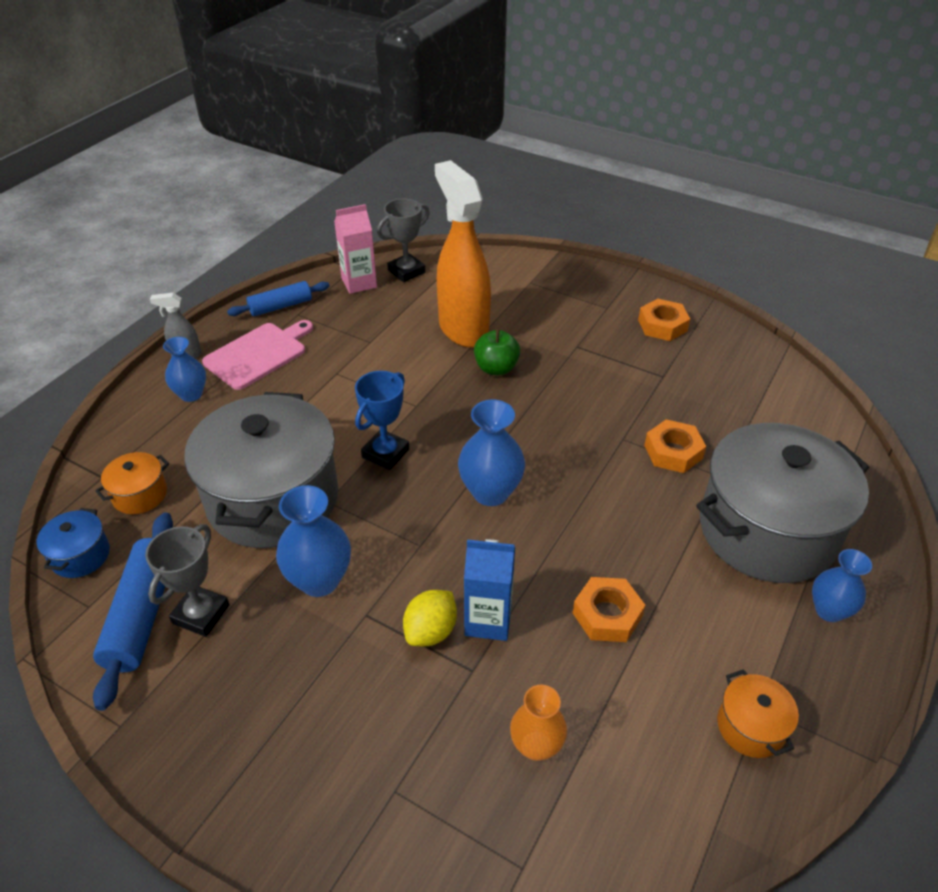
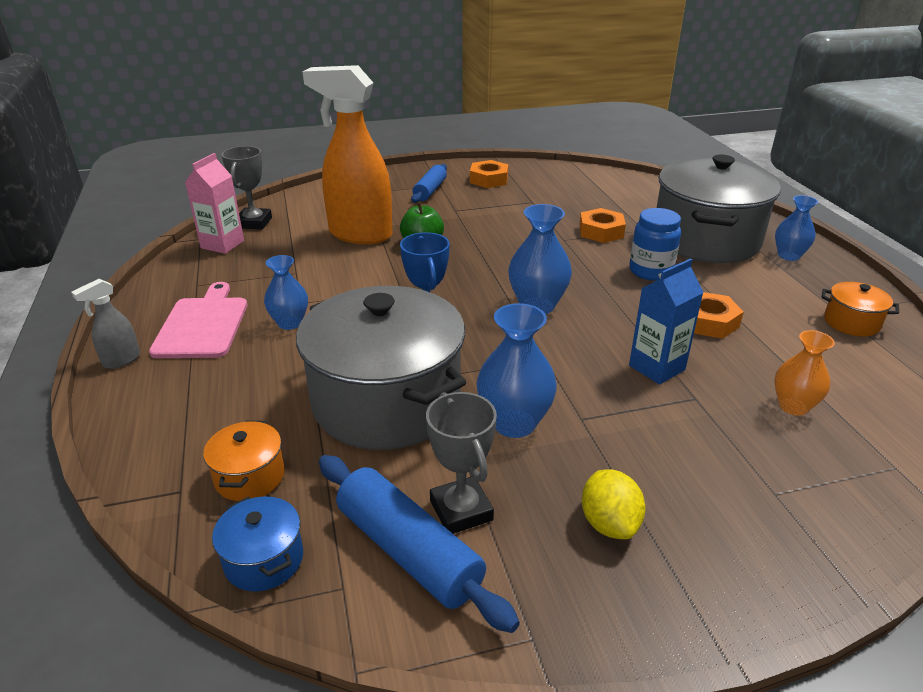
camera: 45 degrees left, 10 degrees down
blue vase [163,337,206,402] -> blue vase moved to [264,255,308,330]
blue rolling pin [227,281,330,316] -> blue rolling pin moved to [411,164,447,203]
yellow lemon [403,590,457,646] -> yellow lemon moved to [582,469,645,539]
none -> blue jar [629,208,681,281]

